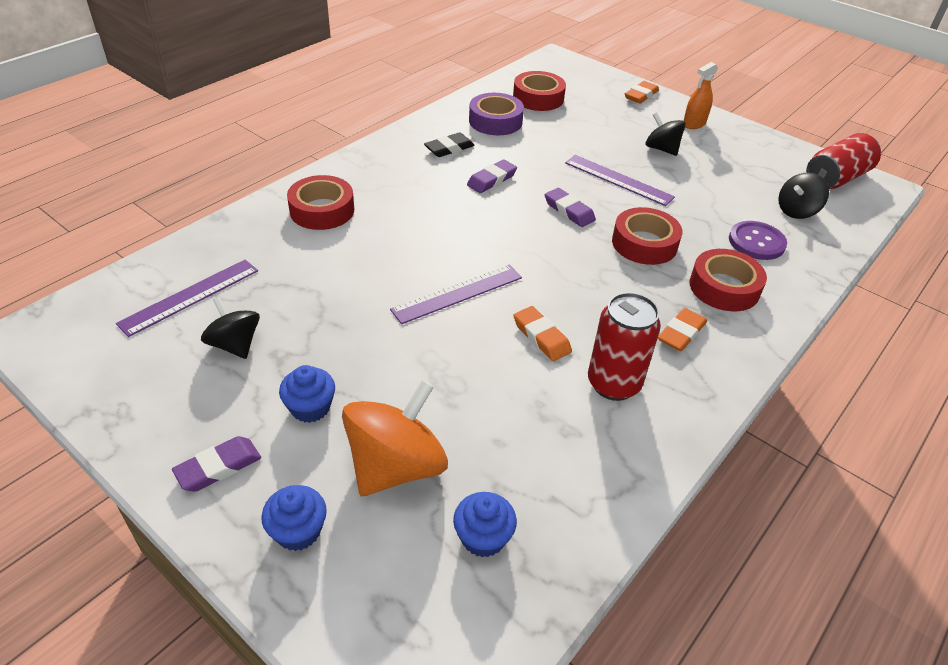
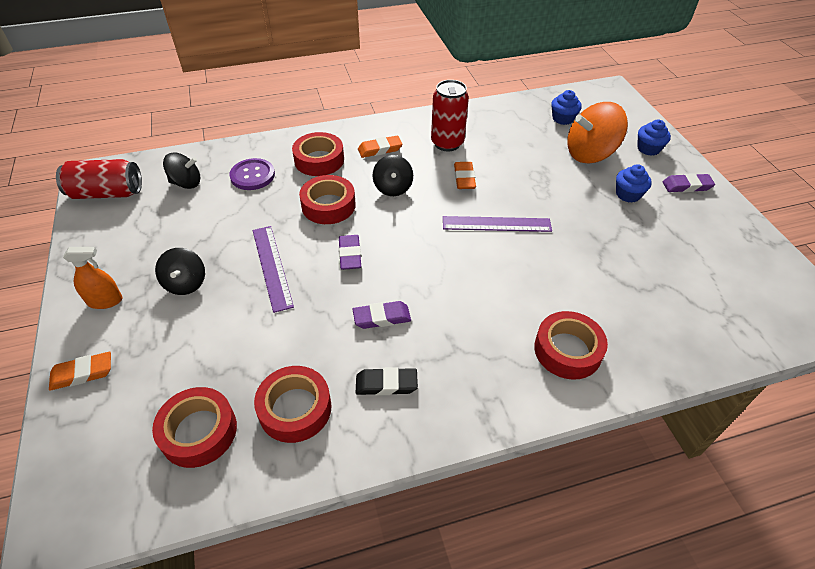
camera: 145 degrees left, 5 degrees up
purple ruler [116,260,258,337] -> none
black spinning top [201,297,260,359] -> black spinning top moved to [373,155,413,196]
purple tape [469,93,524,135] -> red tape [254,366,332,443]

